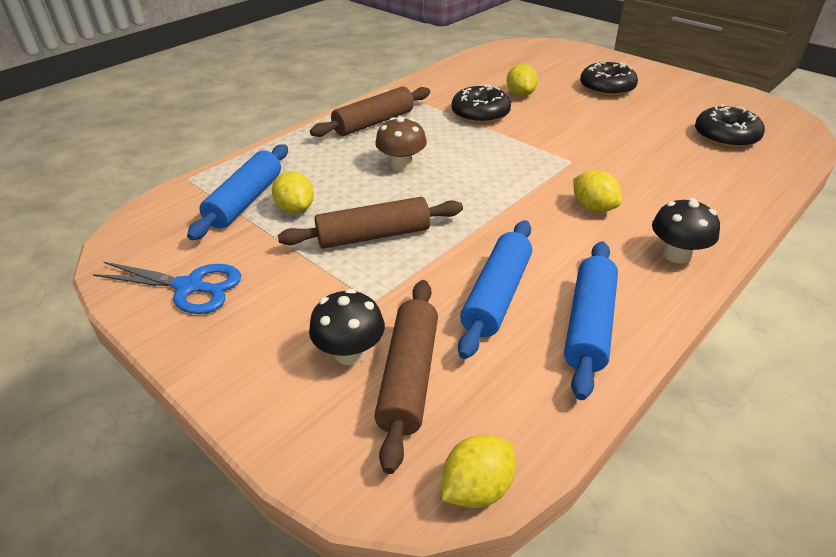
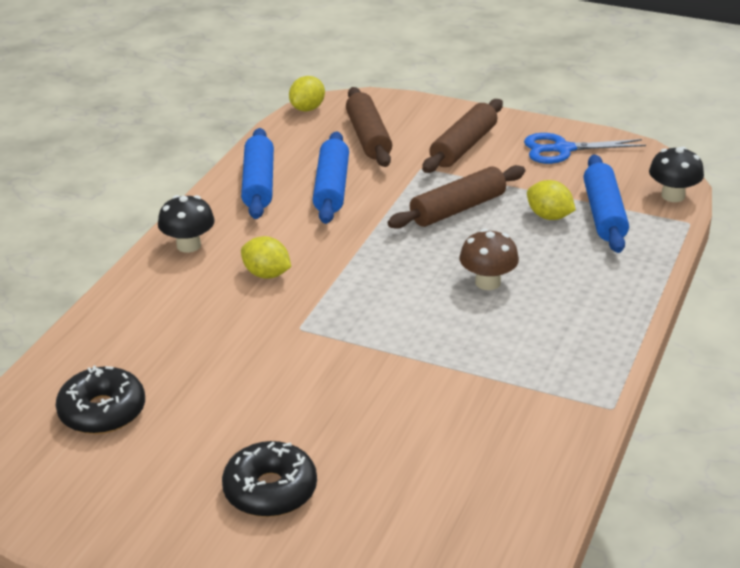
camera: 160 degrees right, 5 degrees down
black mushroom [309,289,385,365] -> black mushroom moved to [649,146,704,202]
brown rolling pin [310,87,430,137] -> brown rolling pin moved to [422,99,503,173]
black donut [452,84,511,124] -> none
yellow lemon [507,64,538,97] -> none

